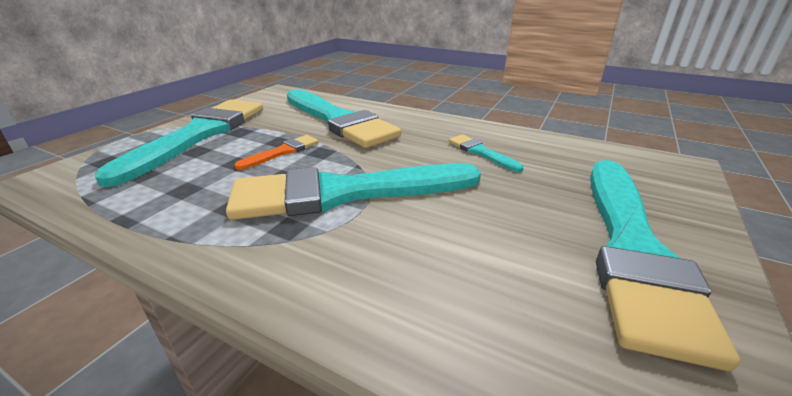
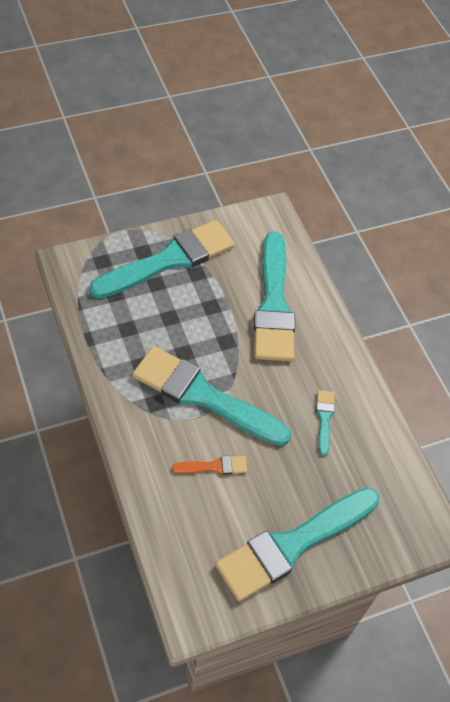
camera: 35 degrees right, 25 degrees up
orange brush [235,135,319,170] -> orange brush moved to [172,455,247,475]

